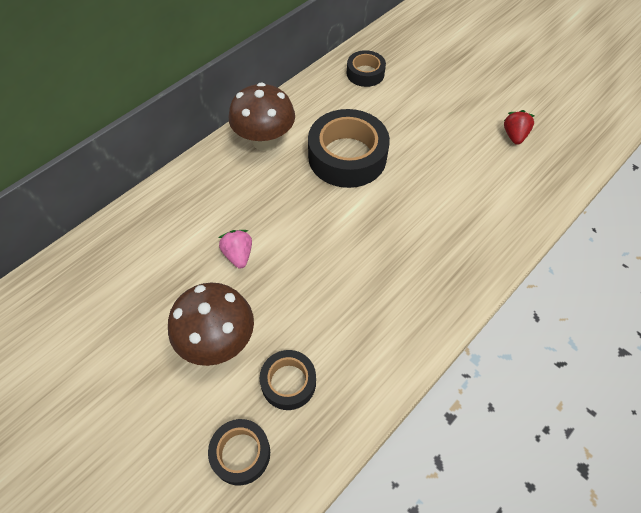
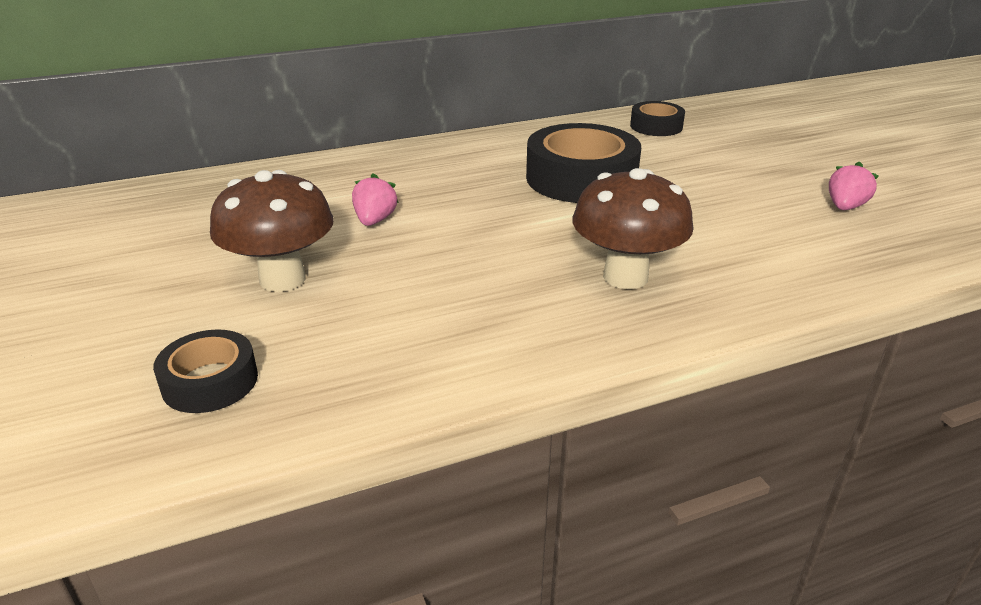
camera: 25 degrees right, 25 degrees down
brown mushroom [229,82,295,151] -> brown mushroom moved to [573,168,694,289]
black tape [260,350,316,410] -> none
red strawberry [504,110,534,145] -> pink strawberry [829,162,879,210]

